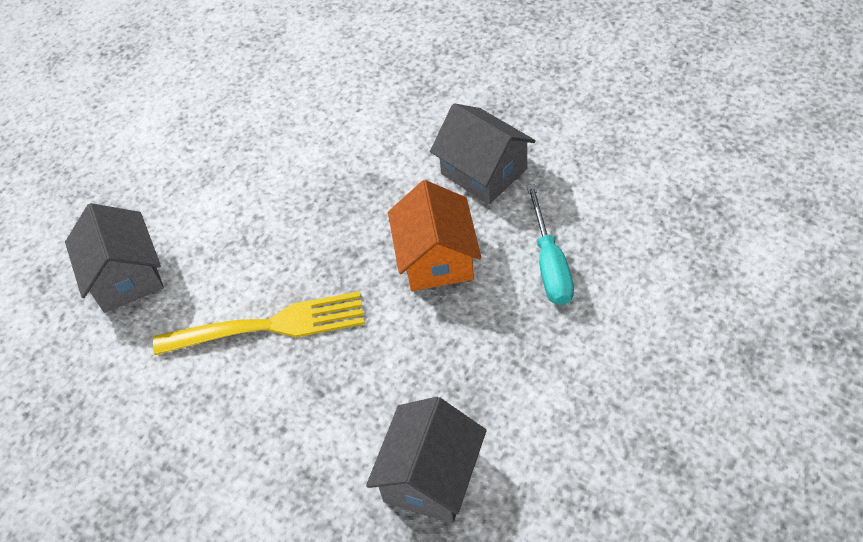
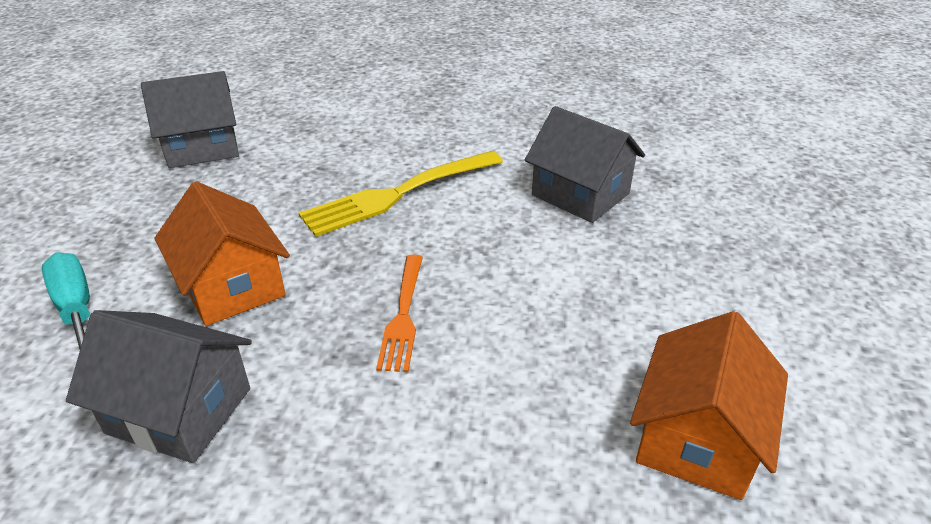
camera: 150 degrees right, 15 degrees down
grey house [366,397,486,523] -> grey house turned 75 degrees clockwise [141,71,239,168]
none -> orange fork [376,255,423,372]
none -> orange house [630,311,788,500]

